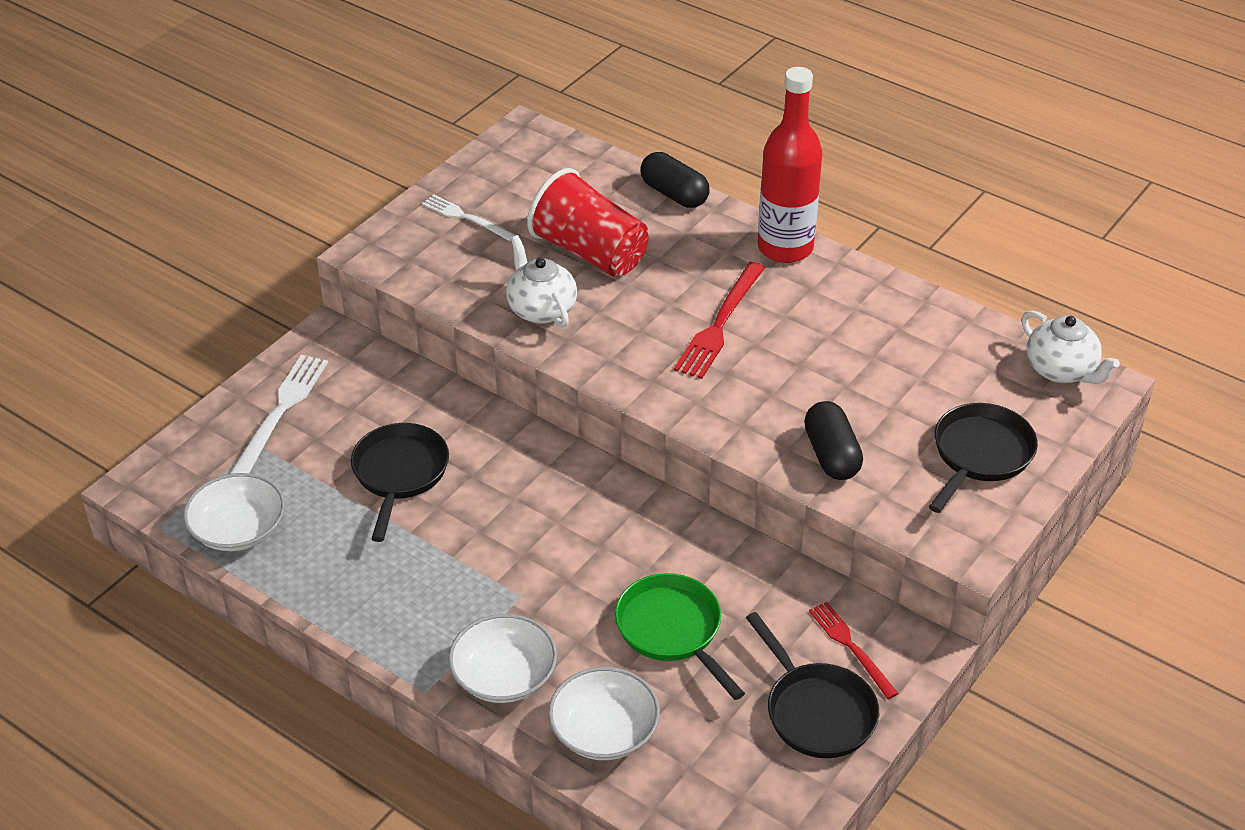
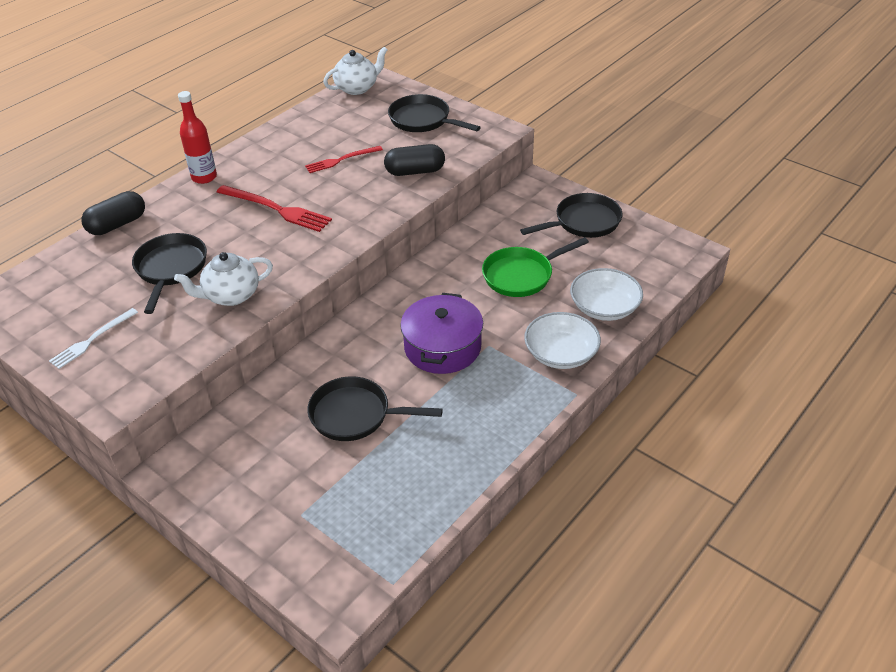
camera: 85 degrees left, 0 degrees up
white bowl [183,473,285,551] -> none
white fork [230,355,328,474] -> none
red cup [527,168,649,277] -> black pan [132,233,207,314]
red bottle [758,67,822,263] -> red bottle [178,91,217,184], size x0.63
red fork [809,602,899,699] -> red fork moved to [305,146,383,173]
none -> purple pot [400,293,483,374]

